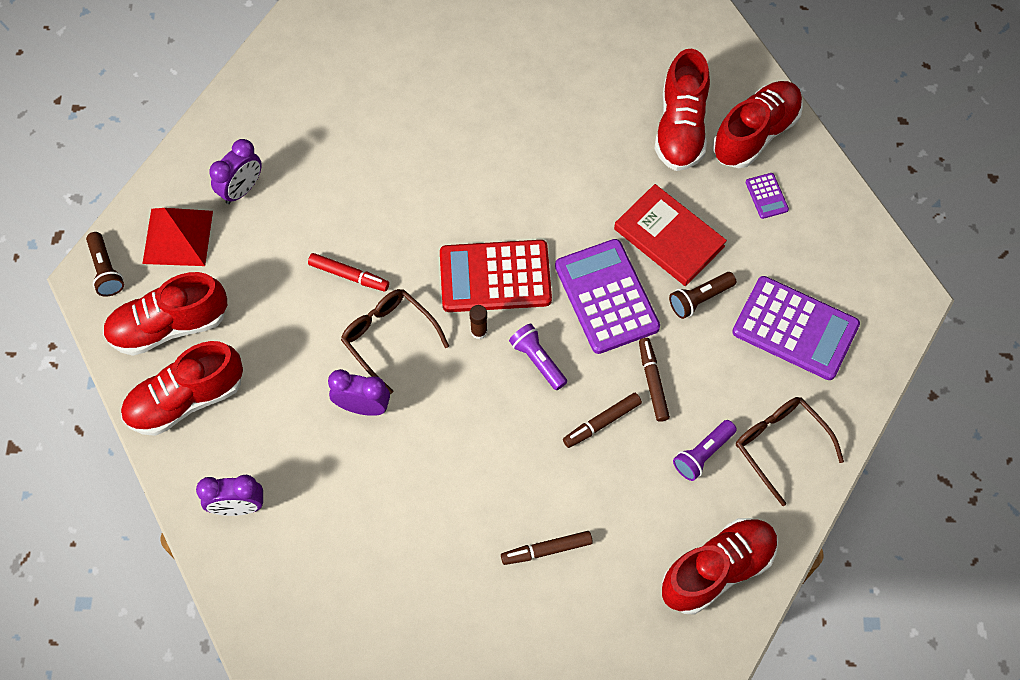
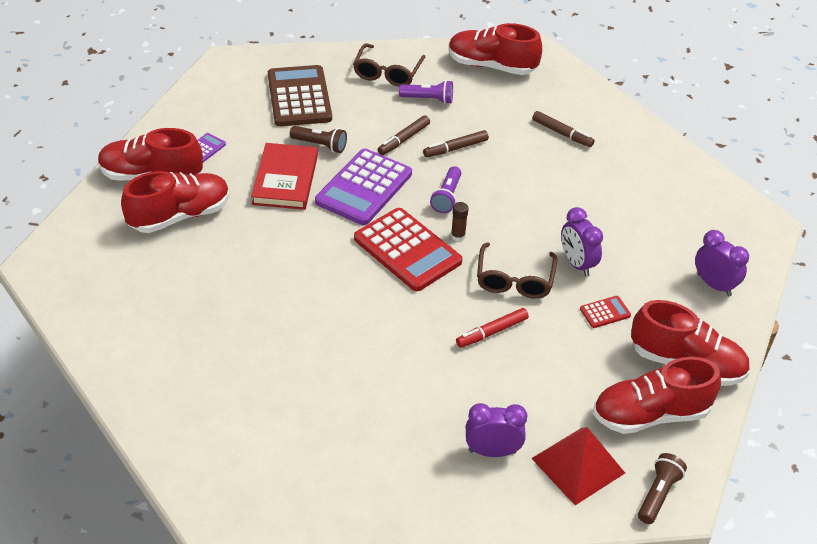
camera: 130 degrees left, 20 degrees down
red shoe [103,272,227,356] -> red shoe turned 135 degrees clockwise [593,357,721,434]
red marker [308,253,389,292] -> red marker turned 105 degrees counterclockwise [456,308,529,348]
brown marker [563,393,642,448] -> brown marker turned 135 degrees clockwise [423,130,489,157]
purple calculator [732,276,860,380] -> brown calculator [268,65,332,126]
none -> red calculator [580,296,631,328]

